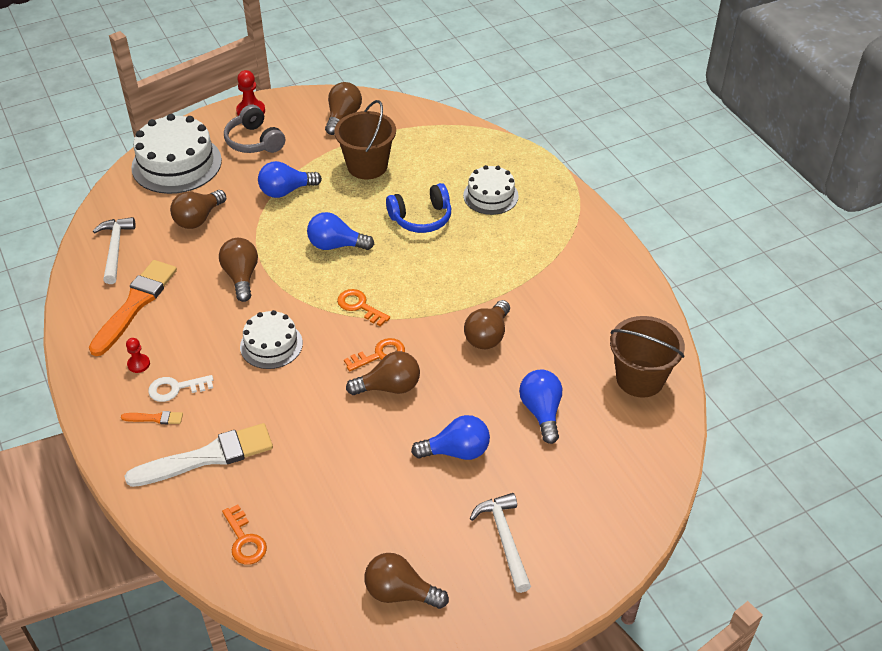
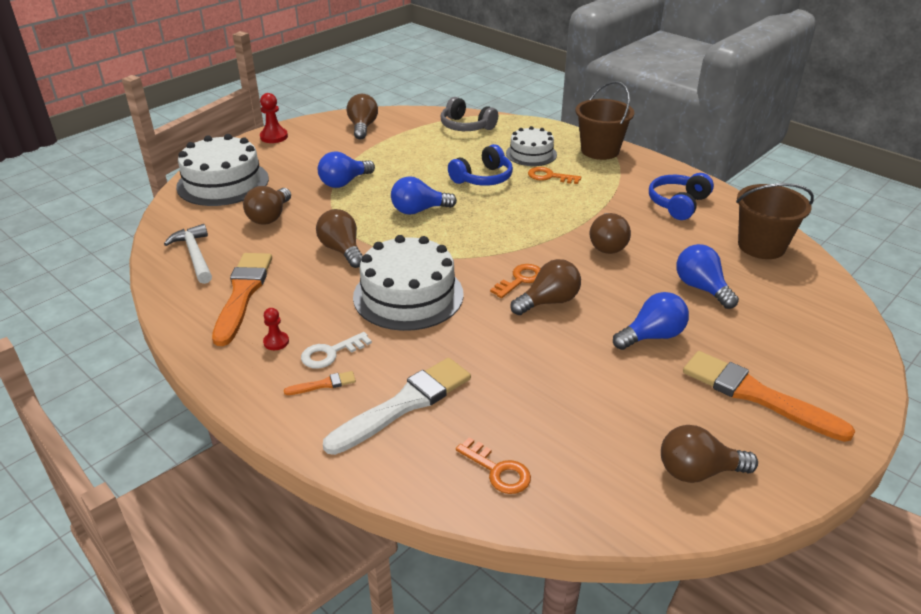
camera: 20 degrees left, 10 degrees down
grey headphones [224,105,285,153] -> grey headphones moved to [441,97,498,131]
white cake [240,310,303,369] -> white cake [353,235,464,331], size x1.66
brown bucket [334,100,396,179] -> brown bucket moved to [575,81,634,160]
orange key [337,289,390,326] -> orange key moved to [528,167,581,184]
white hammer [470,493,531,593] -> orange brush [683,351,855,442]
none -> blue headphones [649,173,714,220]

